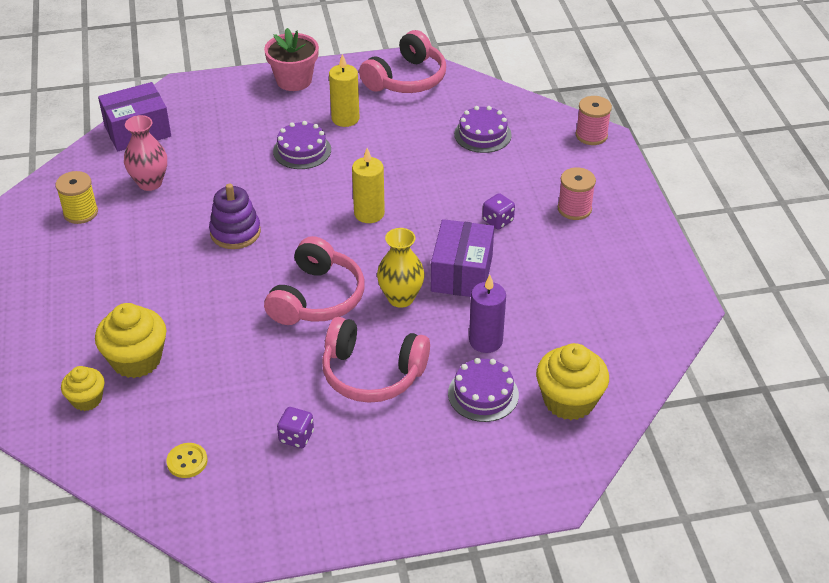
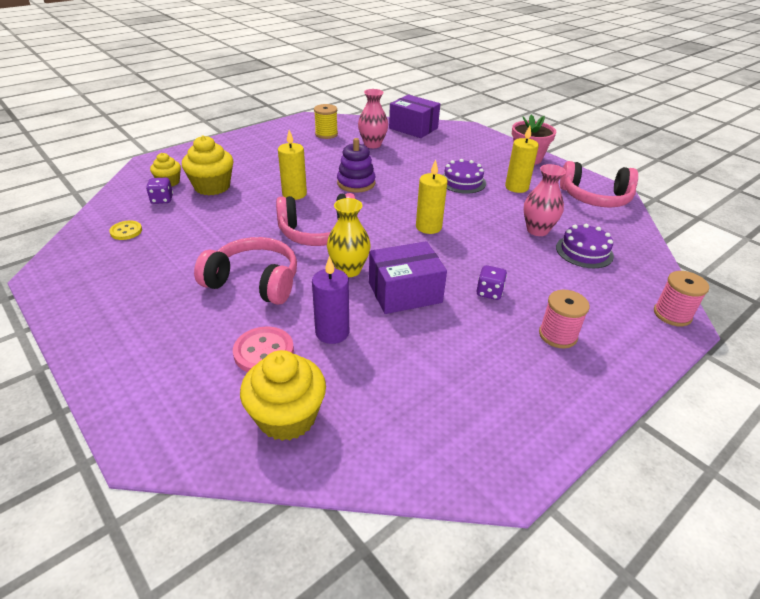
camera: 60 degrees right, 5 degrees down
purple dice [277,407,314,448] -> purple dice moved to [146,177,173,204]
pink headphones [322,317,430,403] -> pink headphones turned 120 degrees clockwise [194,237,297,305]
purple cake [448,358,519,422] -> pink button [233,327,294,372]
none -> yellow candle [278,130,307,200]
none -> pink vase [524,164,566,236]

